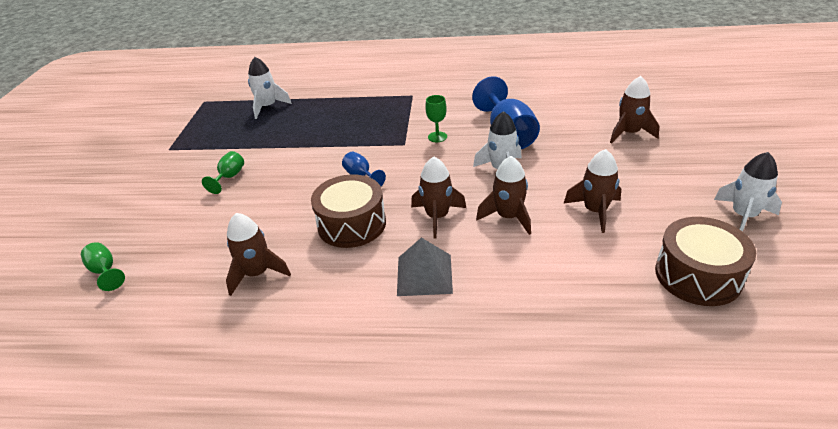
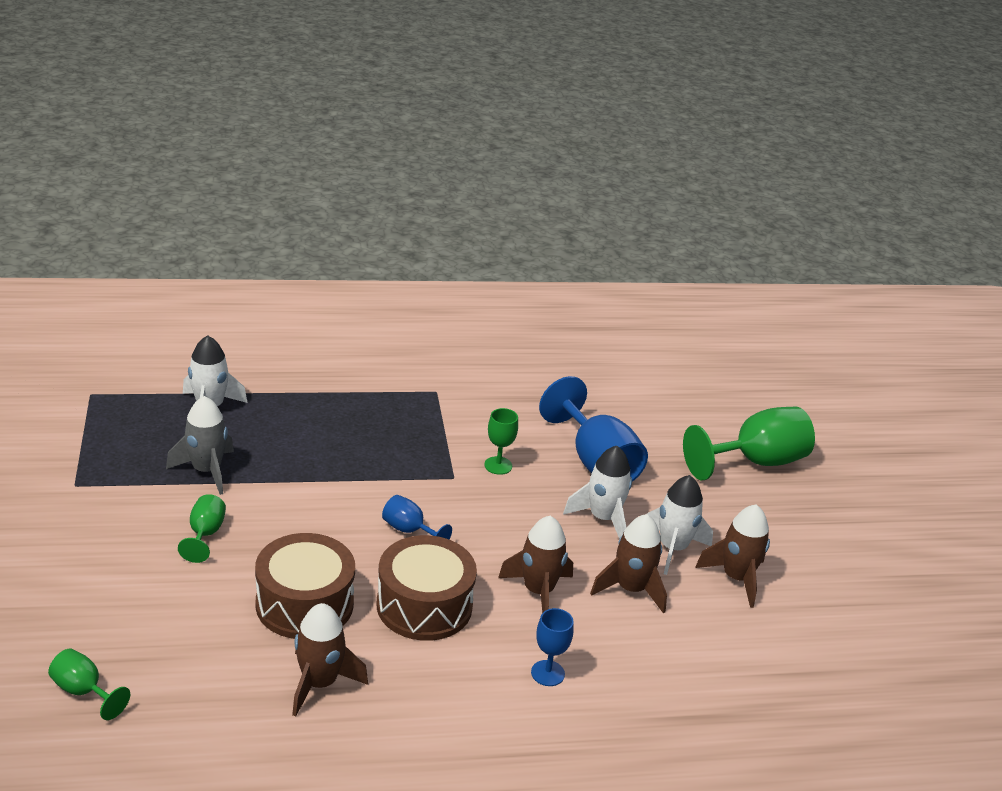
camera: 20 degrees left, 5 degrees down
grey pyramid [397,238,453,296] -> blue goblet [531,608,574,686]
brown rocket [610,76,659,144] -> green goblet [683,406,815,480]
brown drum [655,217,756,306] -> brown drum moved to [255,533,355,639]
white rocket [714,152,782,232] -> white rocket moved to [647,475,713,575]
none -> grey rocket [166,396,234,495]

